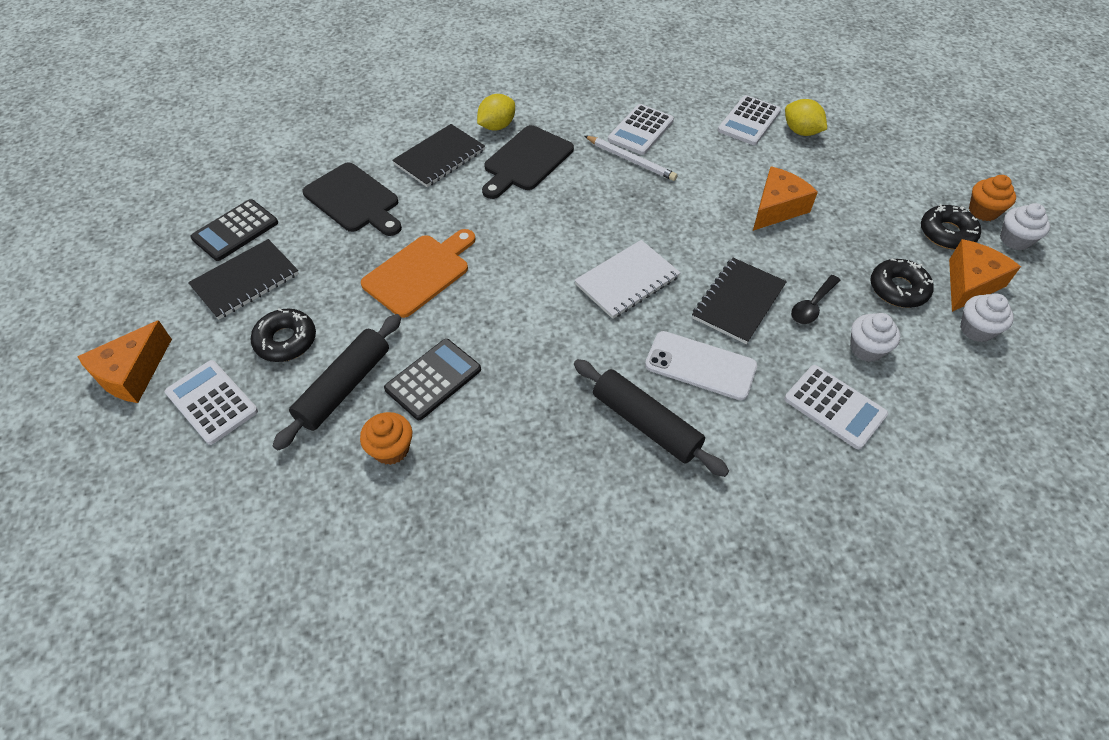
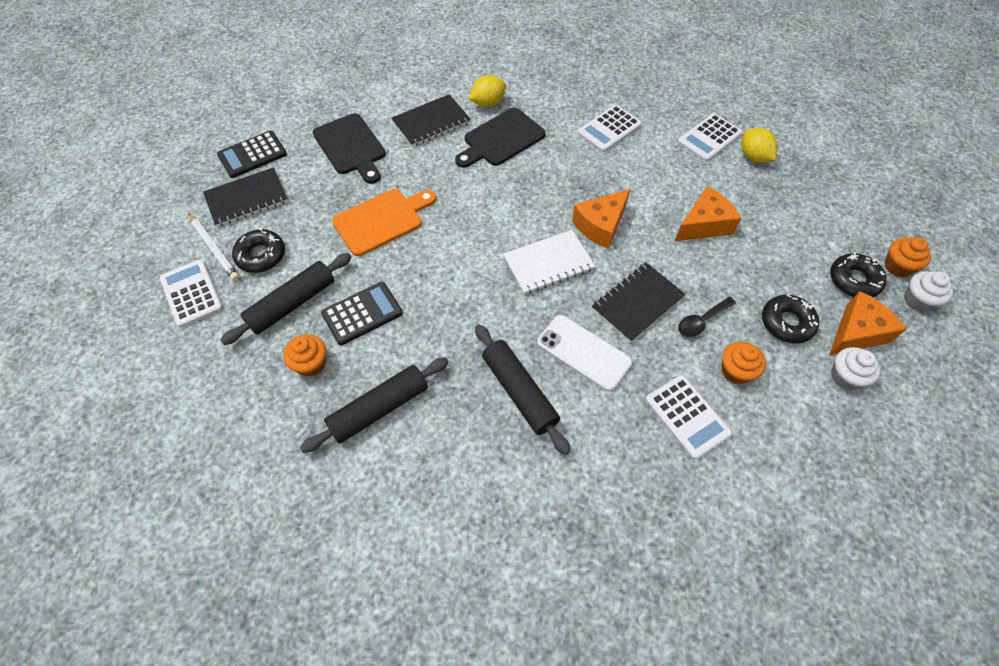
camera: 15 degrees right, 5 degrees up
orange cheese [77,320,172,403] -> orange cheese moved to [572,189,630,249]
white pencil [585,136,678,181] -> white pencil moved to [188,213,239,281]
white cupcake [850,313,900,362] -> orange cupcake [722,342,766,384]
none -> black rolling pin [300,357,449,453]

